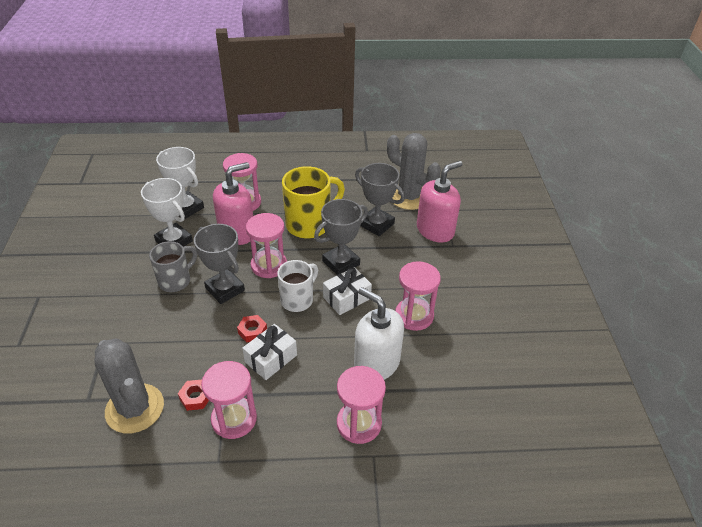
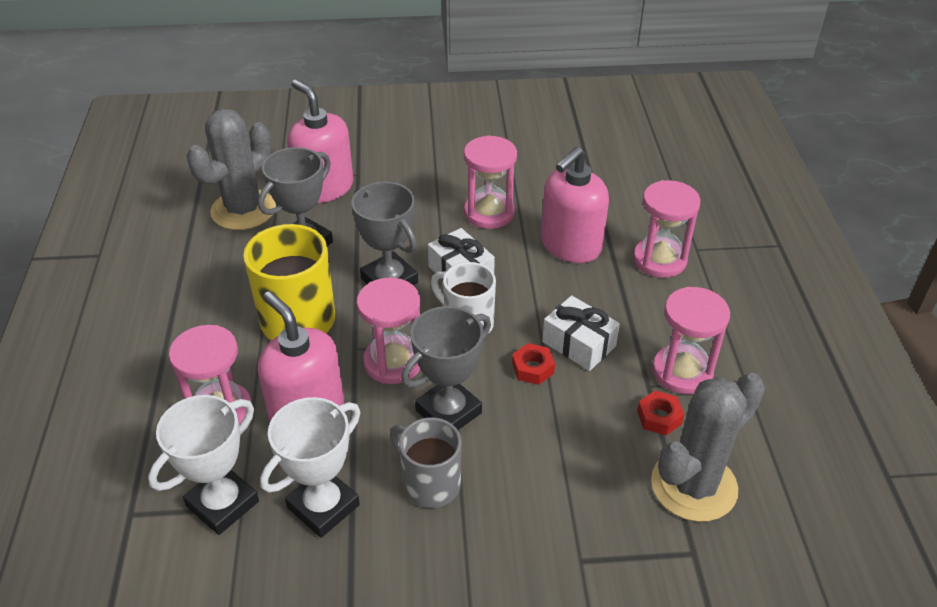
camera: 90 degrees left, 0 degrees up
white soap dispenser [354,287,404,380] -> pink soap dispenser [541,147,609,263]

